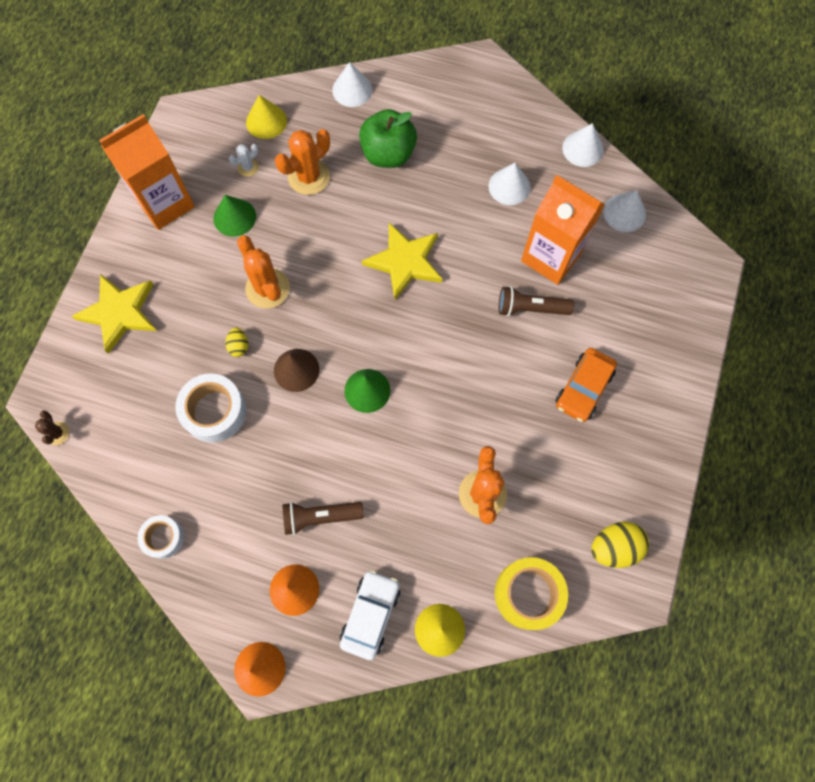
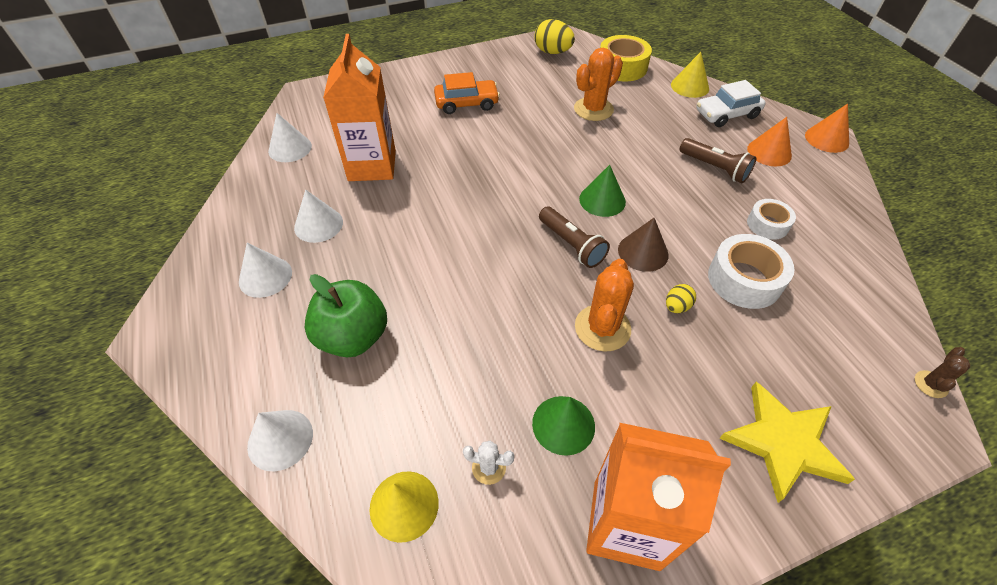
camera: 130 degrees left, 20 degrees down
white tape [138,515,184,559] -> white tape moved to [747,199,796,240]
orange cactus [275,129,330,195] -> none
yellow star [362,223,442,300] -> none
brown flashlight [499,286,574,316] -> brown flashlight moved to [539,207,610,268]
white cone [562,123,604,167] -> white cone moved to [239,243,292,298]

